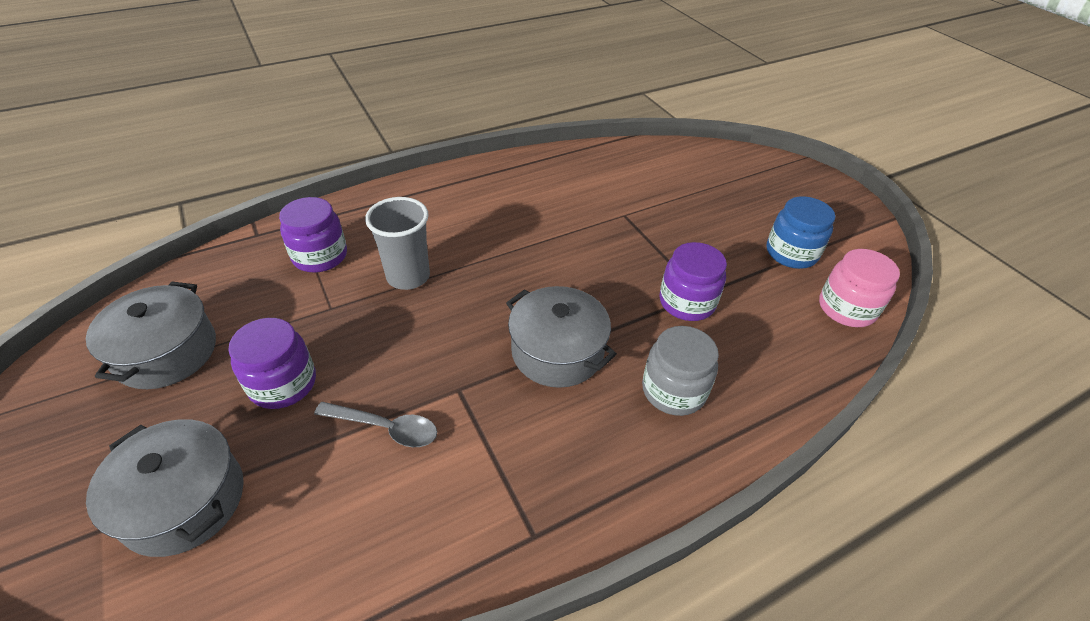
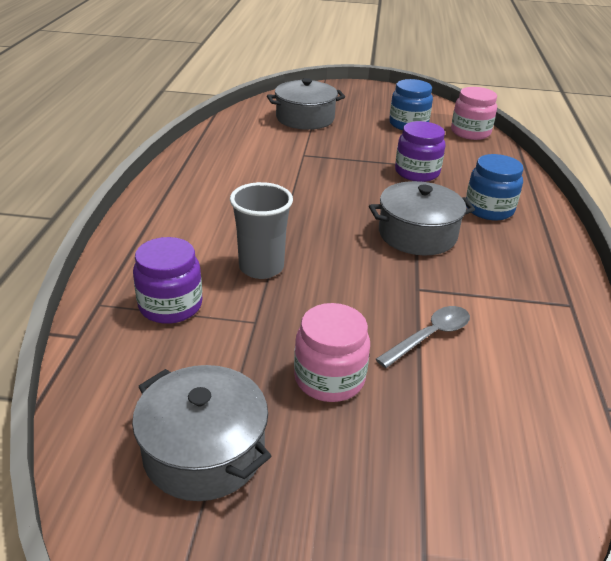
camera: 55 degrees left, 10 degrees down
grey pot [86,419,244,557] -> grey pot moved to [267,78,345,130]
purple jar [228,318,316,409] -> pink jar [294,303,370,402]
grey jar [642,326,719,416] -> blue jar [466,154,523,221]

